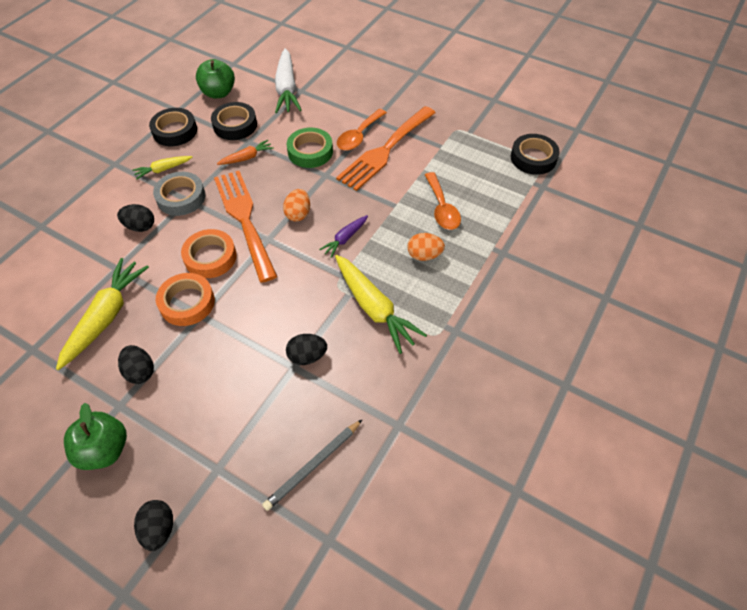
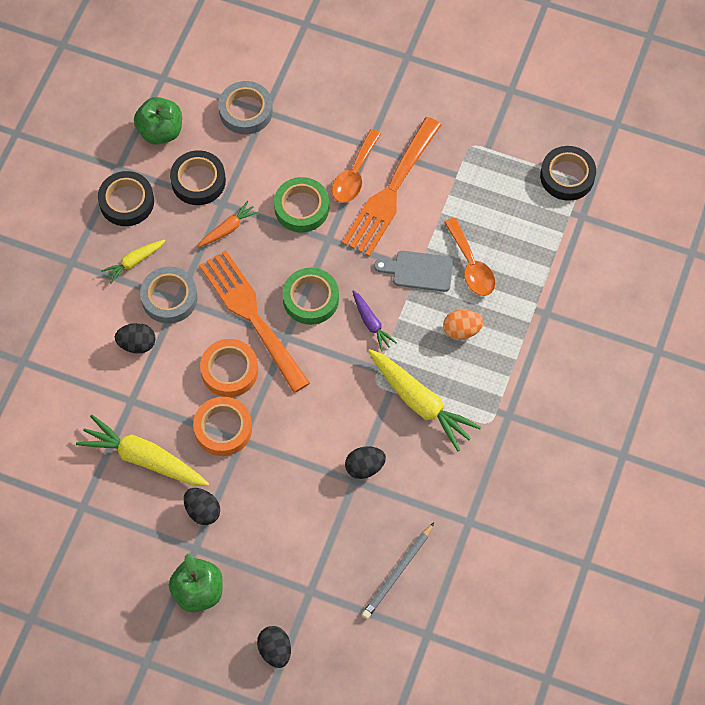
camera: 10 degrees left, 10 degrees up
yellow carrot [56,258,149,370] -> yellow carrot turned 75 degrees counterclockwise [76,415,209,486]
white carrot [275,48,302,113] -> grey tape [218,81,273,135]
orange egg [283,189,310,222] -> green tape [282,268,339,325]
purple carrot [319,215,368,258] -> purple carrot turned 60 degrees counterclockwise [353,290,397,351]
none -> grey cutting board [374,251,453,292]

